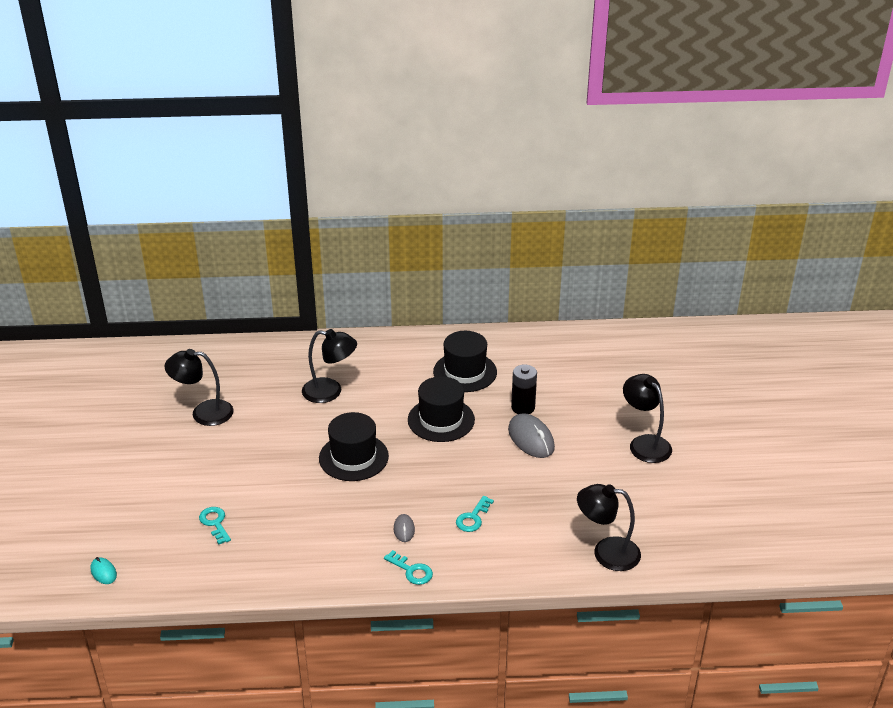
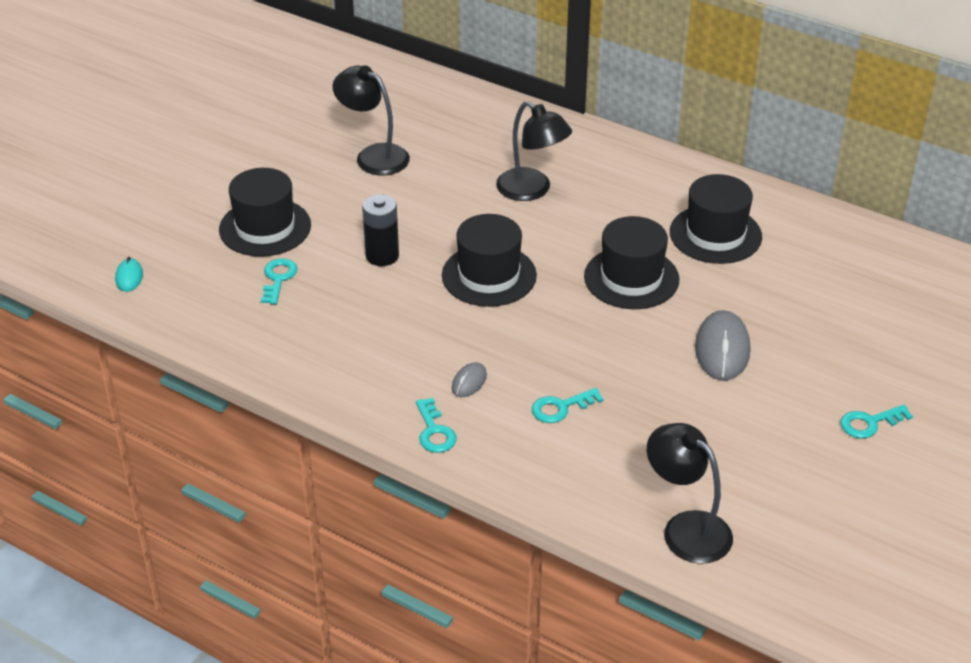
camera: 35 degrees right, 5 degrees up
black battery [511,364,537,414] -> black battery moved to [362,195,399,266]
black lamp [623,374,672,463] -> turquoise key [840,405,913,439]
none -> black hat [219,168,311,257]

